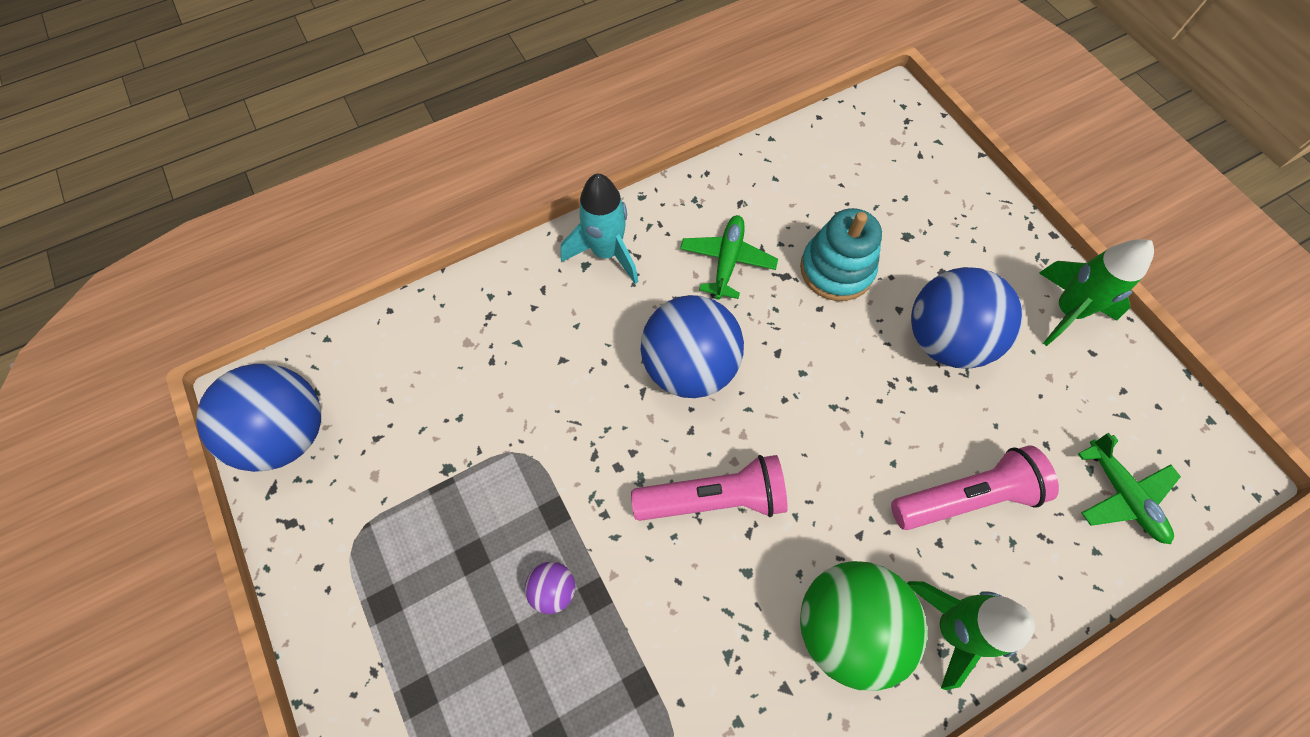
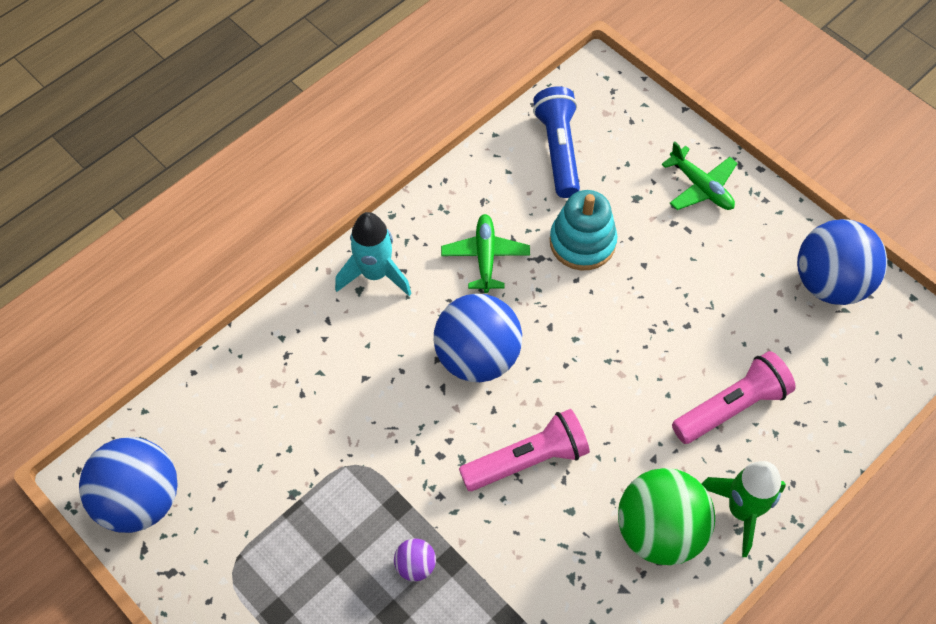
camera: 15 degrees left, 5 degrees down
blue ball [911,267,1023,369] -> blue ball moved to [797,219,887,305]
green rocket [1039,239,1154,346] -> none
green plane [1078,433,1181,544] -> green plane moved to [662,142,737,210]
none -> blue flashlight [533,86,580,198]

